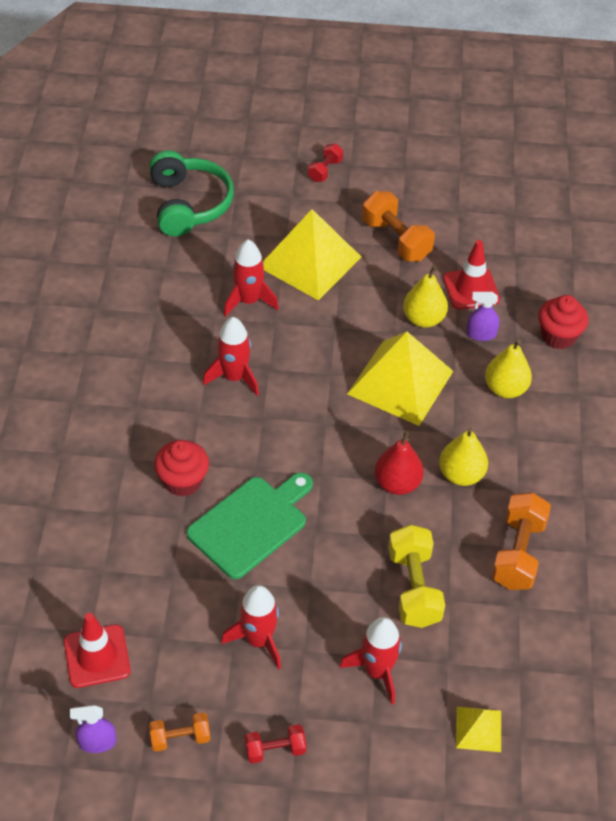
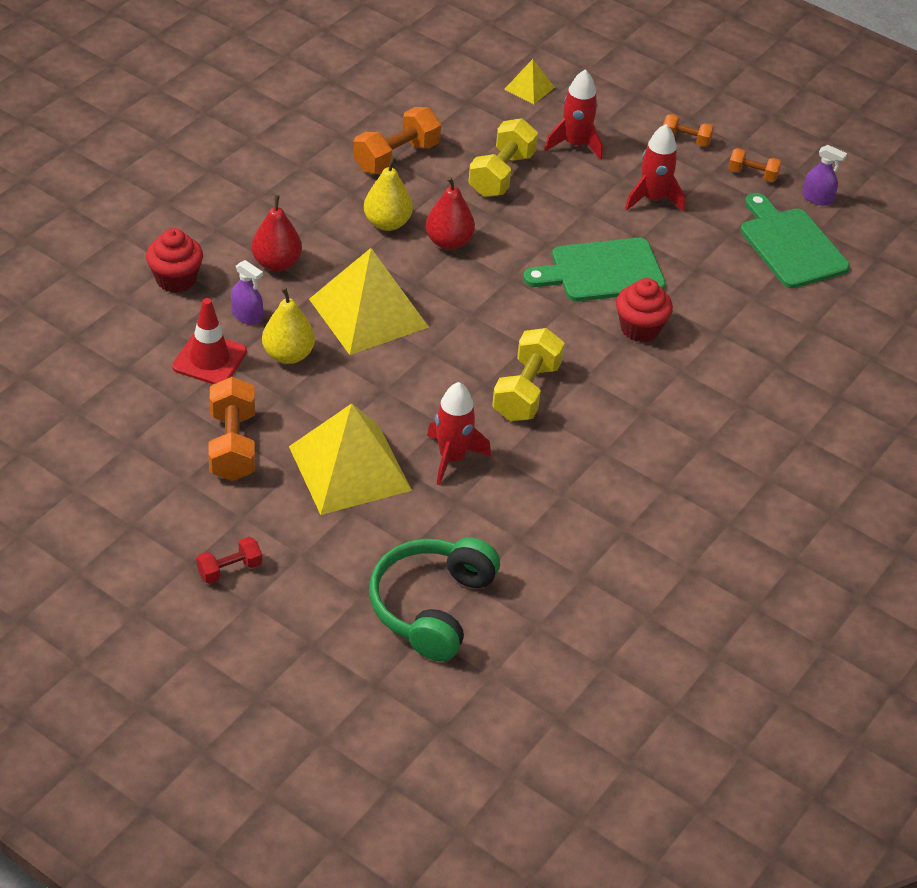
camera: 150 degrees left, 5 degrees down
red traffic cone [64,613,131,688] -> green cutting board [740,193,850,288]
red rocket [203,317,259,396] -> yellow dumbbell [492,328,565,421]
red dumbbell [245,724,306,763] -> orange dumbbell [663,114,714,147]
yellow pear [485,339,532,398] -> red pear [252,195,302,271]

